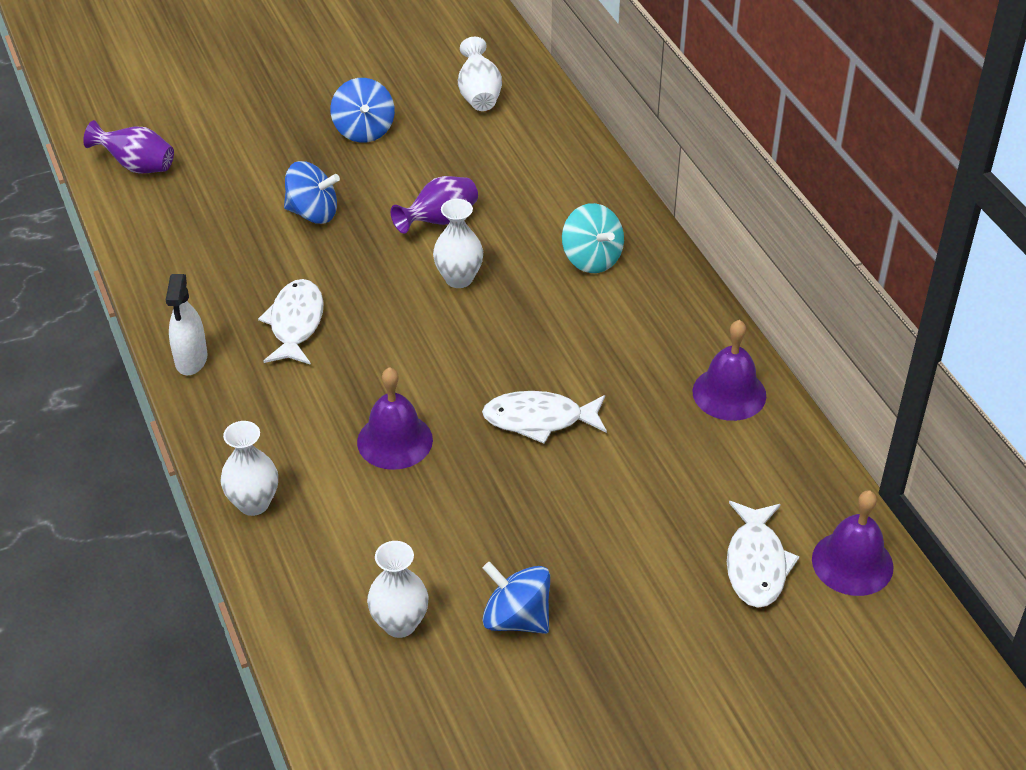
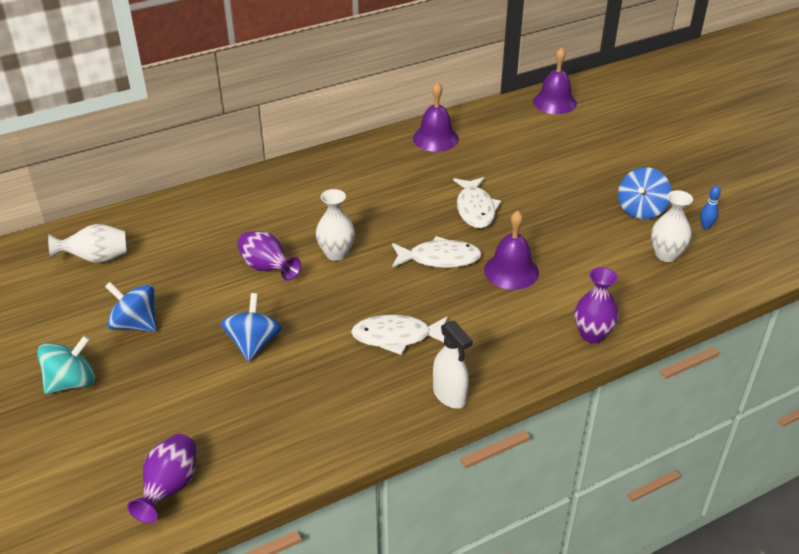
camera: 95 degrees left, 5 degrees down
white spray bottle [166,274,208,375] -> white spray bottle turned 60 degrees clockwise [433,321,473,409]
white vase [220,421,278,516] -> purple vase [575,267,619,343]
blue spinning top [330,78,395,143] -> blue spinning top turned 135 degrees counterclockwise [105,282,157,332]
turquoise spinning top [562,203,624,273] -> turquoise spinning top moved to [37,335,95,394]
white fish [727,501,800,608] -> white fish moved to [392,236,482,268]
none -> blue bowling pin [700,186,721,229]

